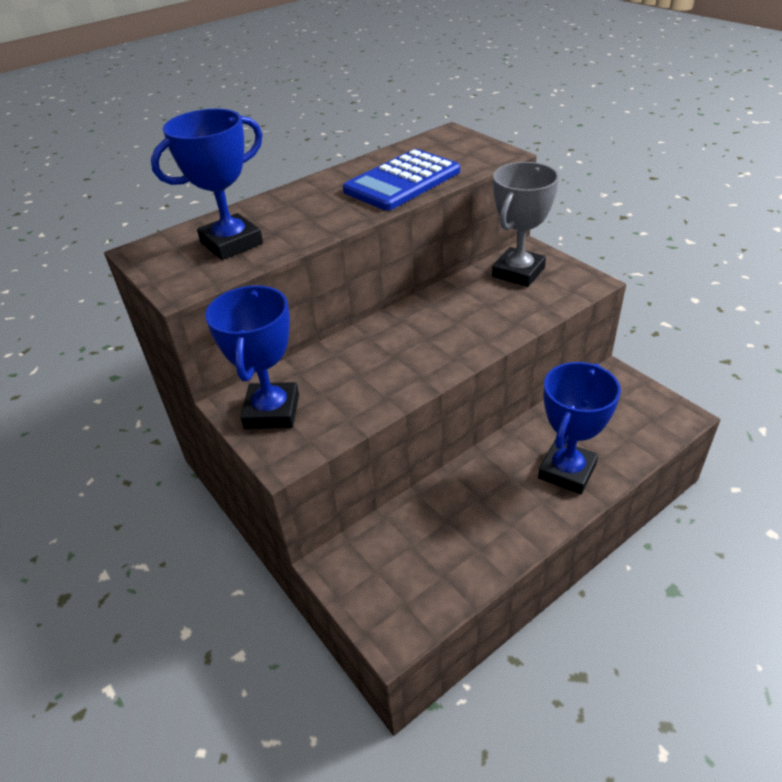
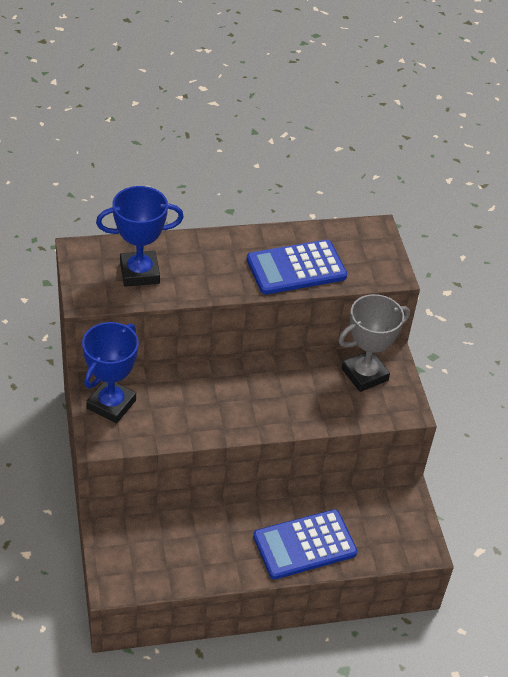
camera: 20 degrees right, 5 degrees up
blue trophy [538,362,621,494] -> blue calculator [253,509,357,579]

